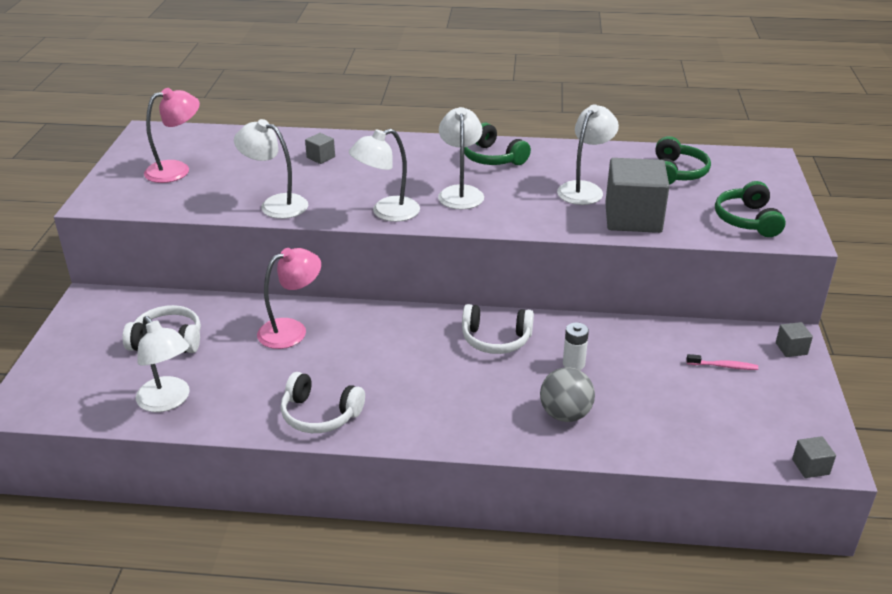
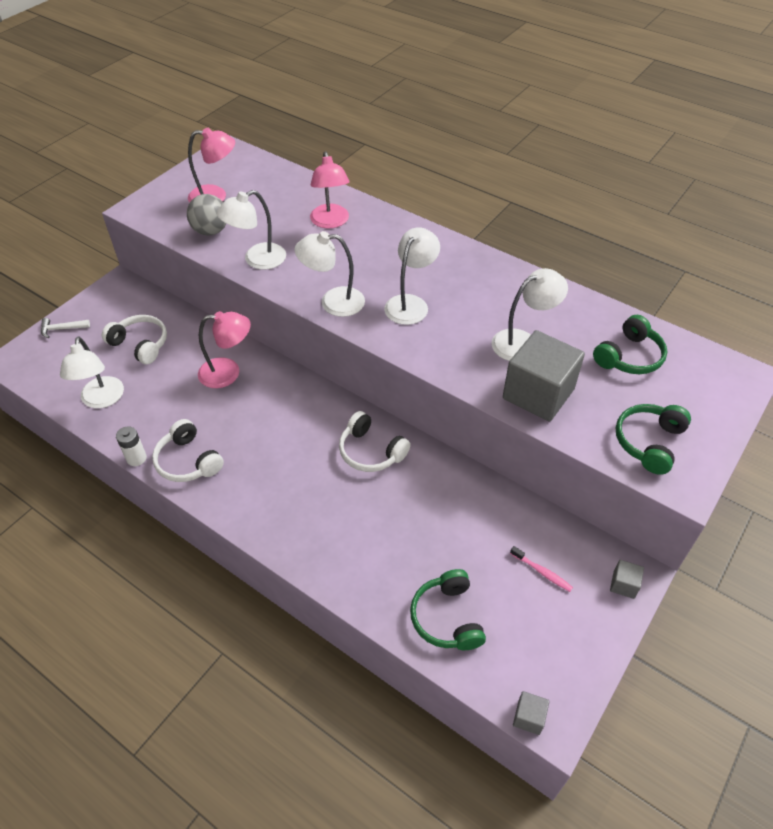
camera: 30 degrees right, 15 degrees up
white lamp [234,119,308,219] -> white lamp turned 90 degrees counterclockwise [216,190,286,270]
grey cube [305,133,335,164] -> pink lamp [310,151,349,229]
green headphones [464,123,531,165] -> green headphones moved to [410,569,486,650]
grey ball [540,367,595,422] -> grey ball moved to [187,194,226,236]
white battery [563,323,589,370] -> white battery moved to [116,426,147,466]
none -> white hammer [41,318,90,338]

